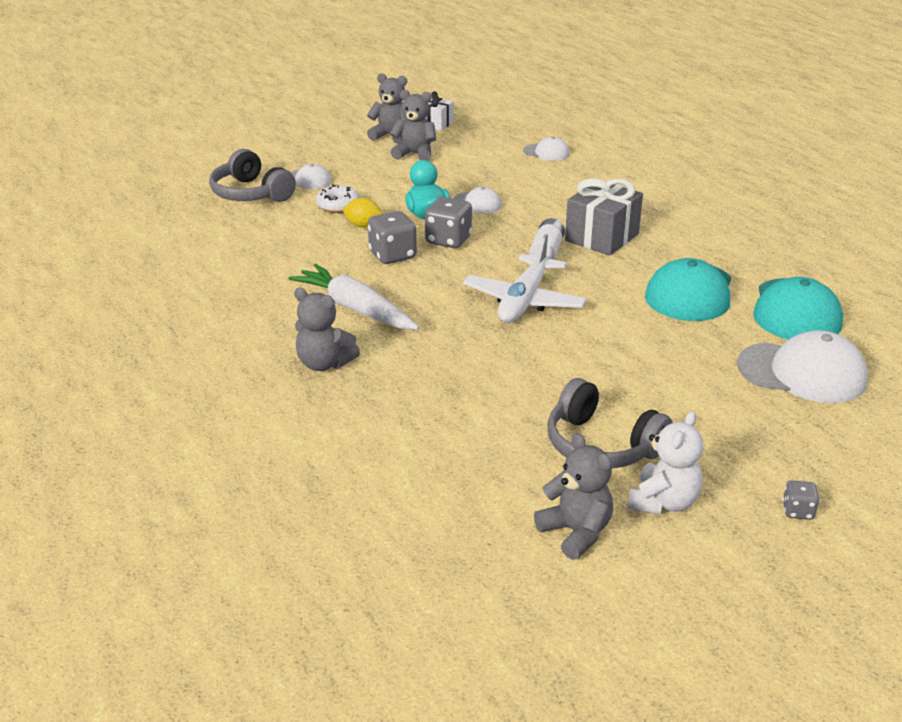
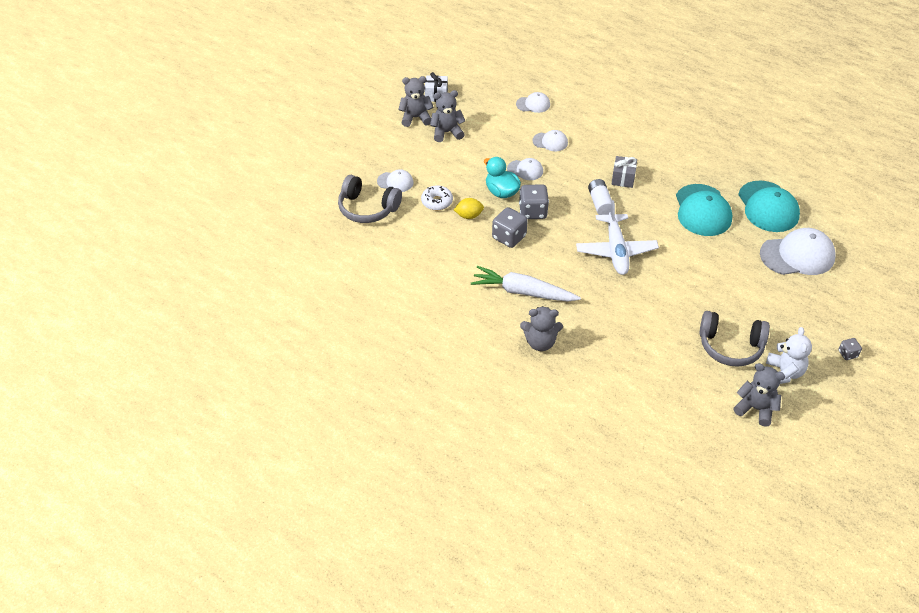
camera: 25 degrees left, 15 degrees up
grey gift [565,178,643,256] -> grey gift [611,156,637,188], size x0.60
none -> white cap [533,130,568,151]

